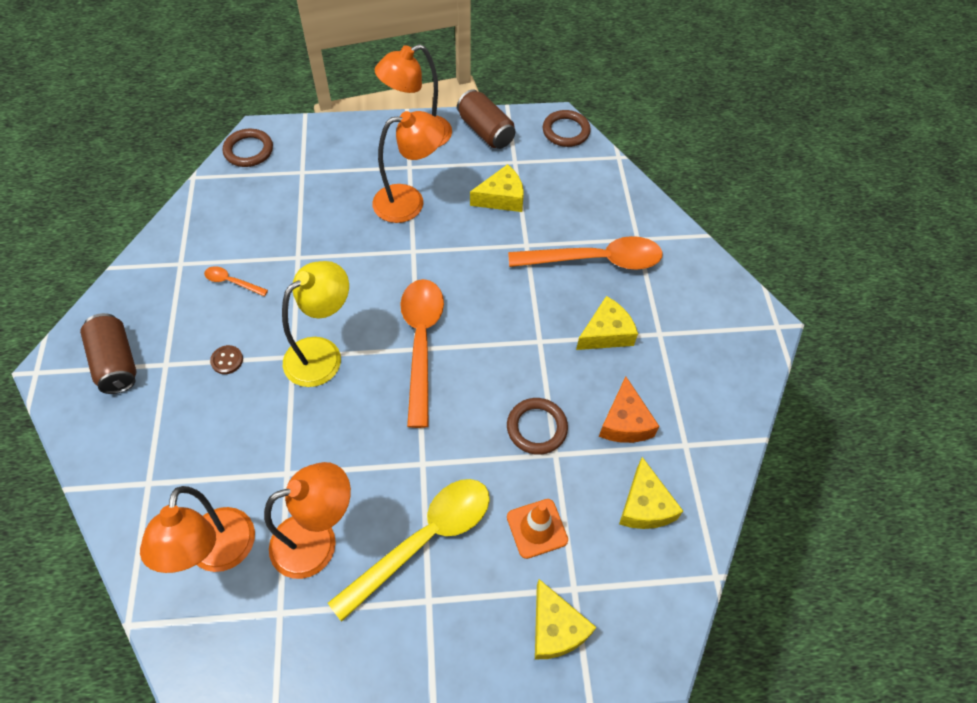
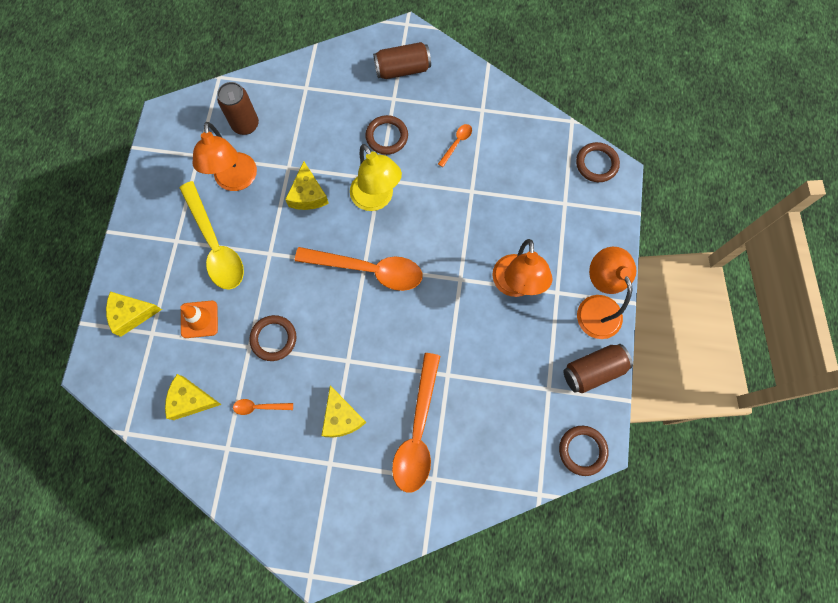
camera: 105 degrees right, 15 degrees up
orange lamp [140,486,255,573] -> brown can [217,82,259,135]
brown button [210,345,243,374] -> brown ring [365,115,408,155]
yellow cheese [470,164,524,212] -> yellow cheese moved to [285,161,329,210]
orange cheese [599,376,660,443] -> orange spoon [233,399,293,415]

